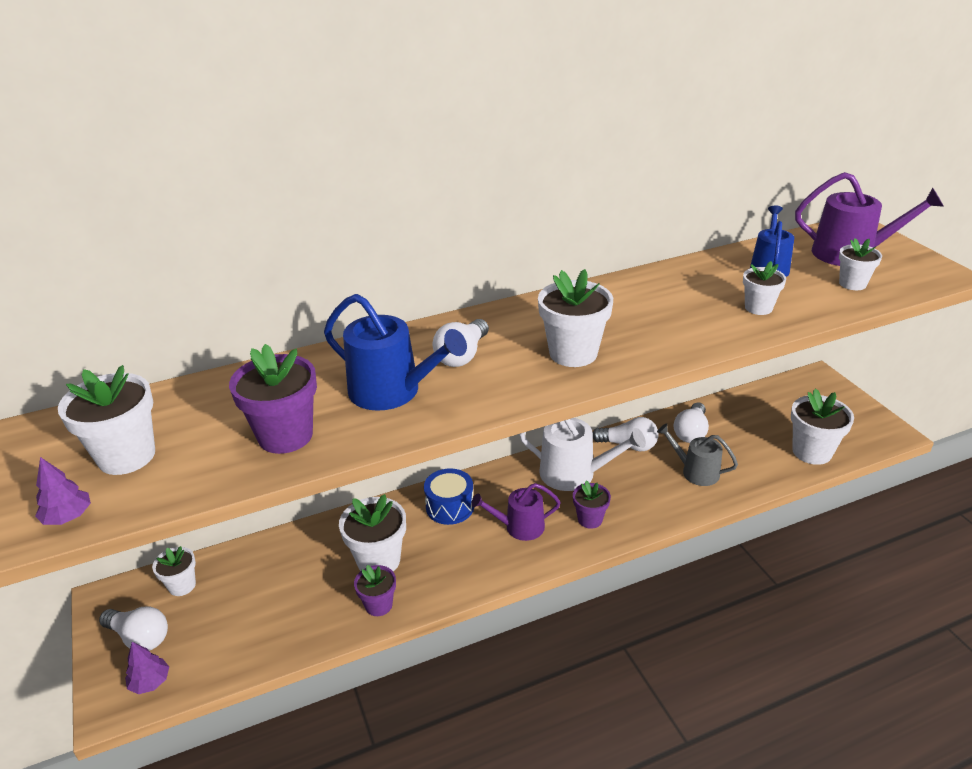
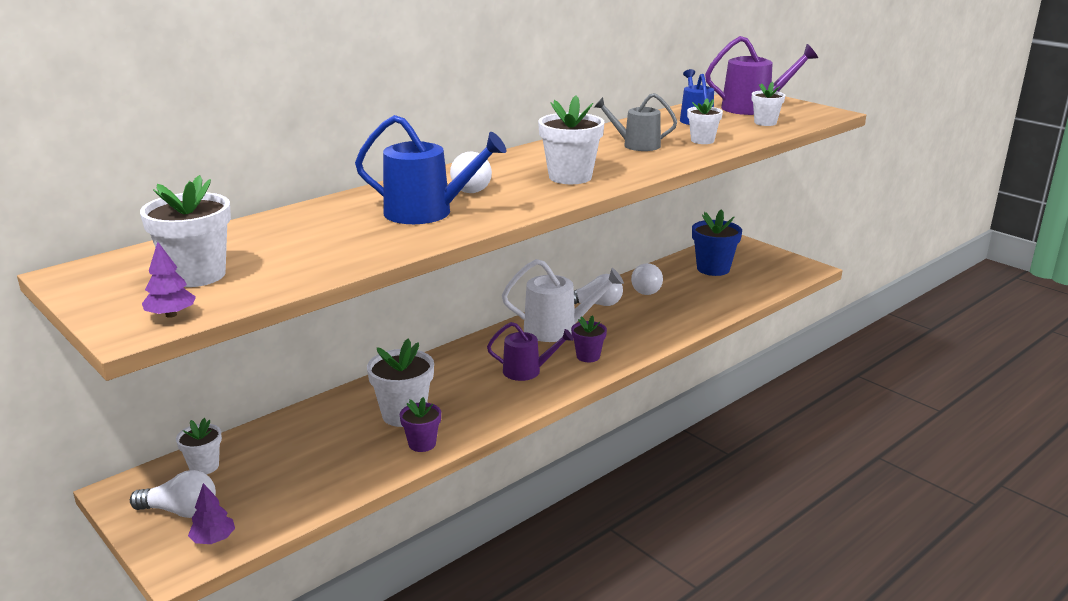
camera: 20 degrees left, 10 degrees down
purple flower pot [229,344,317,454] -> none
blue drum [424,468,474,525] -> none
purple watering can [471,483,561,541] -> purple watering can turned 150 degrees counterclockwise [487,322,573,381]
grey watering can [657,423,738,486] -> grey watering can moved to [594,93,677,151]
white flower pot [791,388,854,465] -> none
none -> blue flower pot [692,209,742,276]

